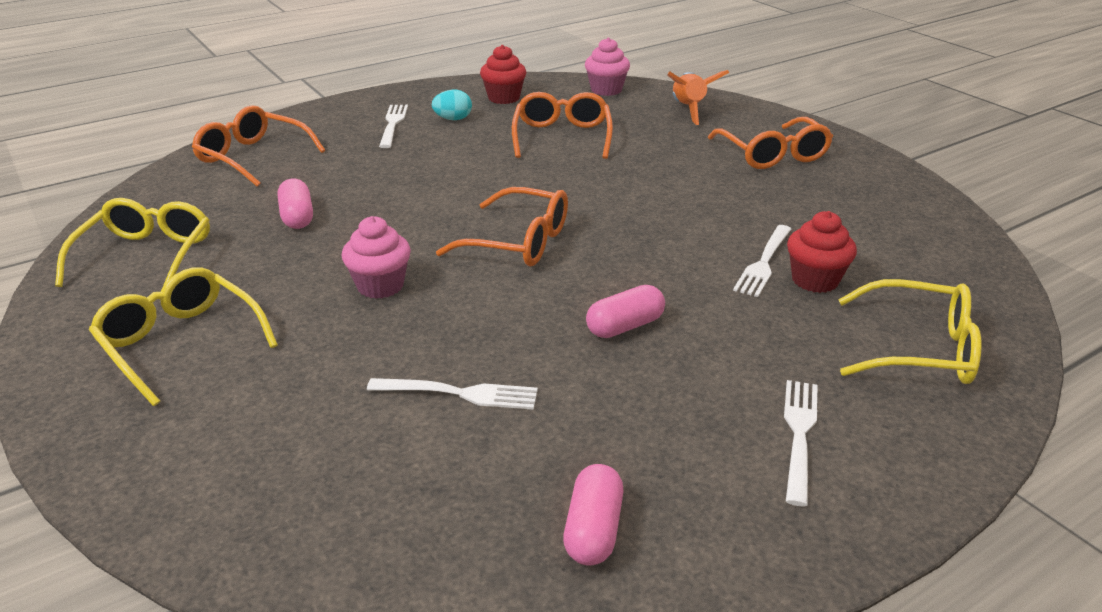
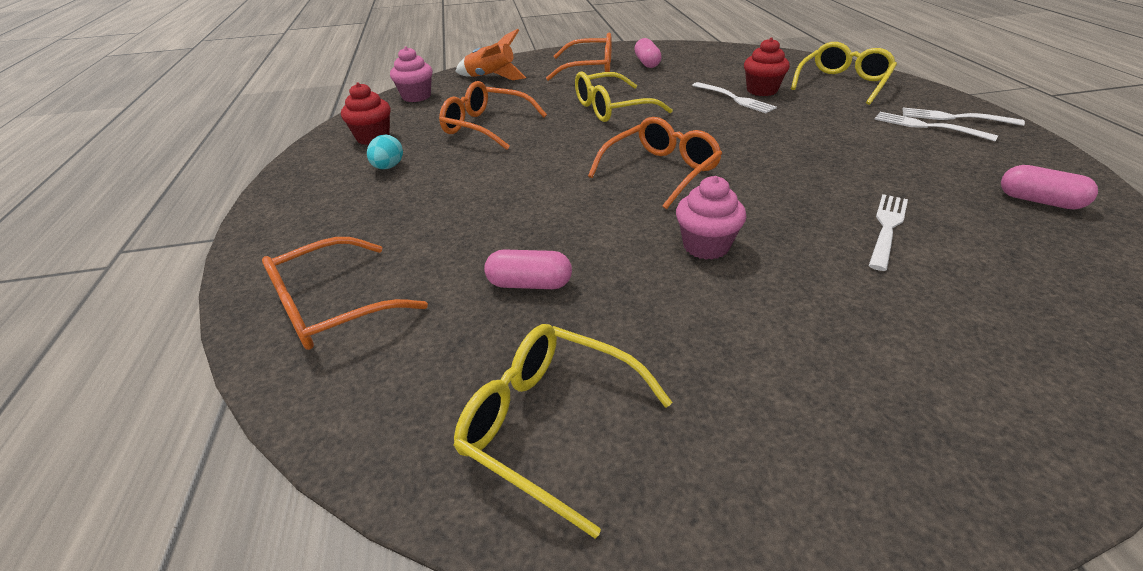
camera: 65 degrees left, 5 degrees up
yellow glasses [89,267,278,406] -> yellow glasses moved to [575,71,673,122]
white fork [379,105,408,148] -> white fork moved to [902,107,1025,126]
pink capsule [586,285,665,338] -> pink capsule moved to [634,38,662,68]

